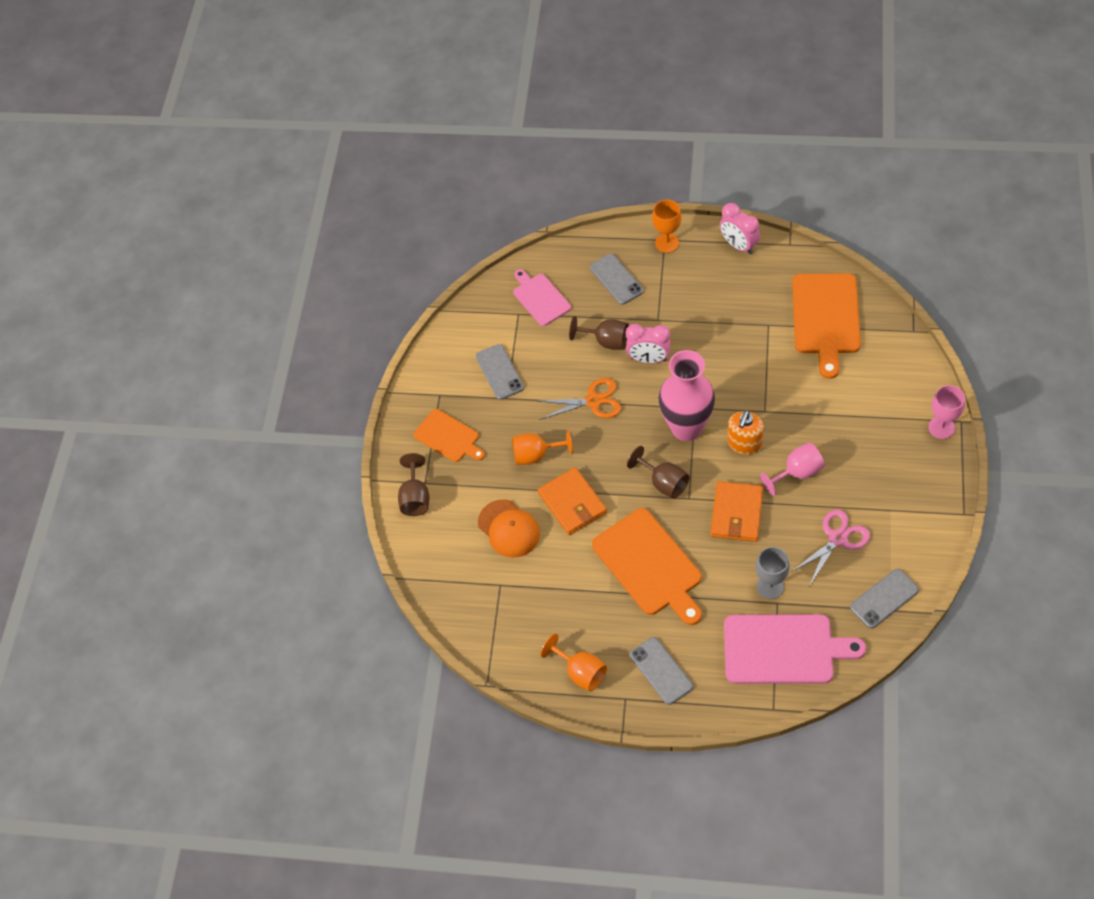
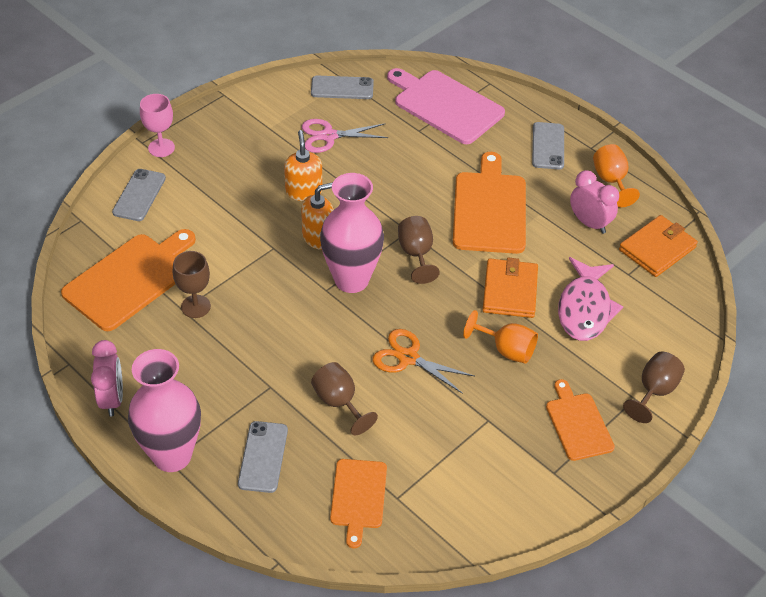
camera: 150 degrees left, 10 degrees down
grey phone [476,344,524,400] -> grey phone moved to [112,169,166,221]
orange cap [478,499,540,558] -> pink fish [558,257,623,341]
pink cutting board [513,269,571,326] -> orange cutting board [330,459,387,548]
pink clock [626,324,670,363] -> pink clock moved to [570,170,619,234]
orange goblet [652,200,681,253] -> pink vase [128,349,201,472]
orange wallet [710,481,763,542] -> orange wallet moved to [619,215,698,277]
grey goblet [756,547,790,599] -> none
pink goblet [760,443,825,496] -> orange soap dispenser [284,130,323,201]
none -> brown goblet [173,251,211,318]

